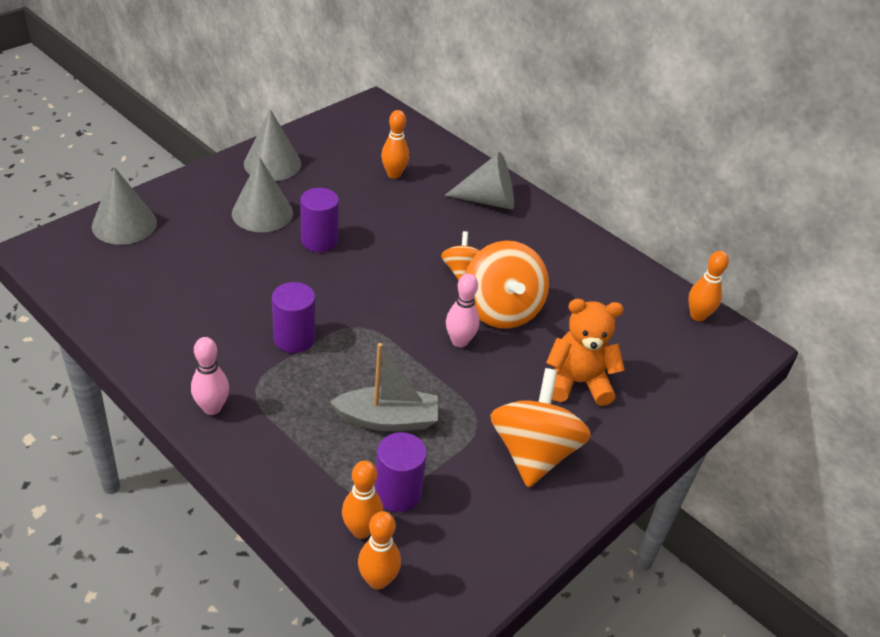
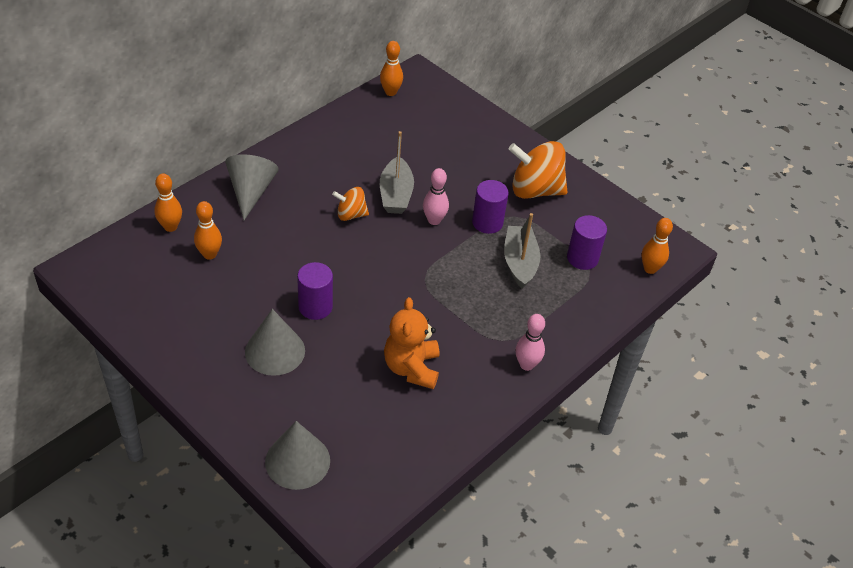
camera: 90 degrees left, 5 degrees up
grey cone [244,109,301,181] -> none
purple cylinder [272,282,315,353] -> purple cylinder moved to [472,180,509,234]
orange bowling pin [342,461,383,539] -> orange bowling pin moved to [154,174,182,232]
orange spinning top [465,240,549,329] -> grey boat [380,131,414,214]
orange teddy bear [546,299,625,406] -> orange teddy bear moved to [384,297,439,389]

